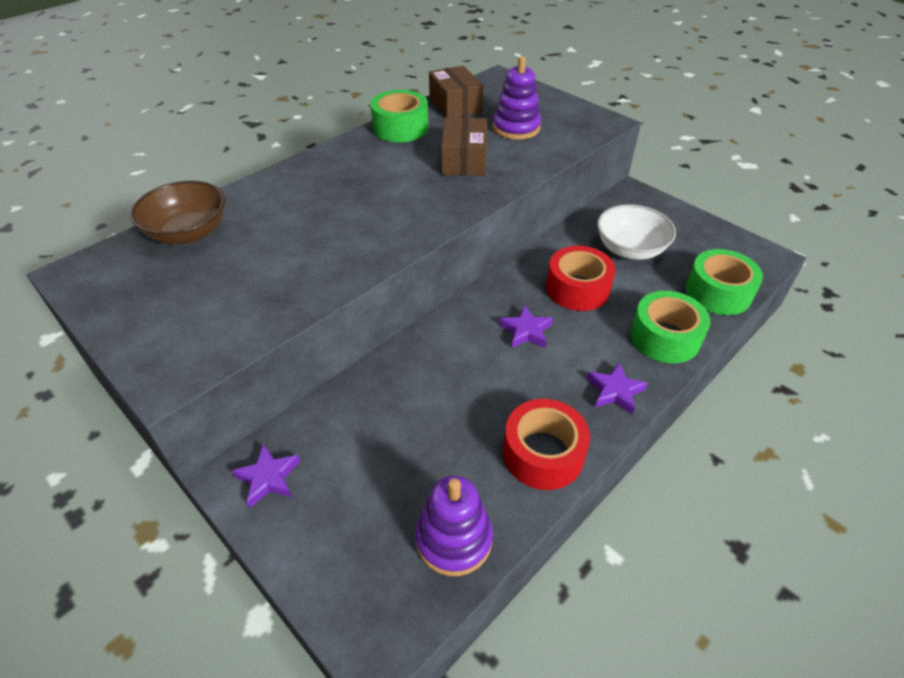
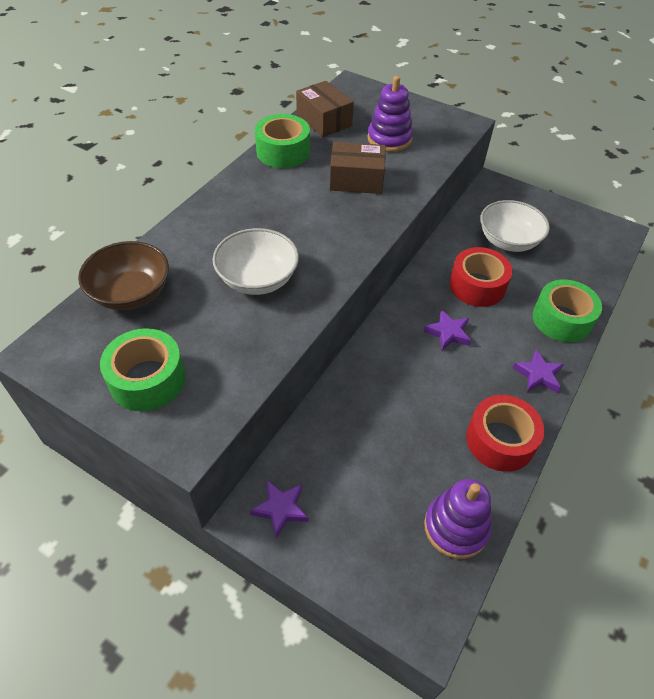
camera: 15 degrees left, 5 degrees up
brown box [441,117,487,176] -> brown box turned 75 degrees counterclockwise [330,142,386,194]
green tape [686,249,763,315] -> green tape moved to [100,328,185,411]
none -> white bowl [213,228,299,295]

